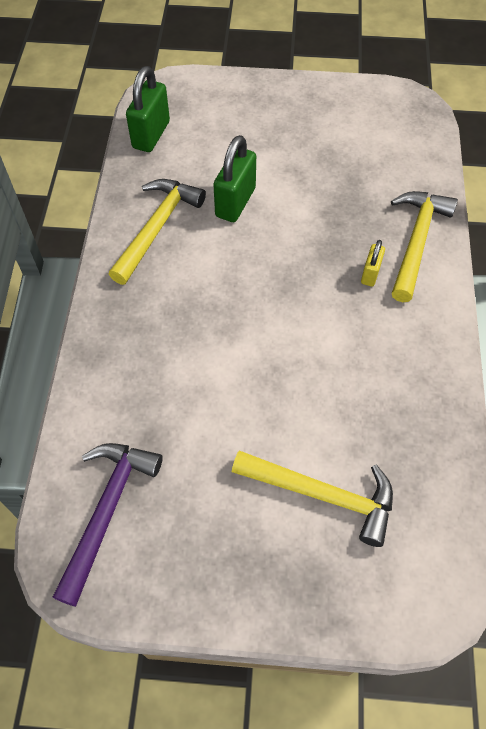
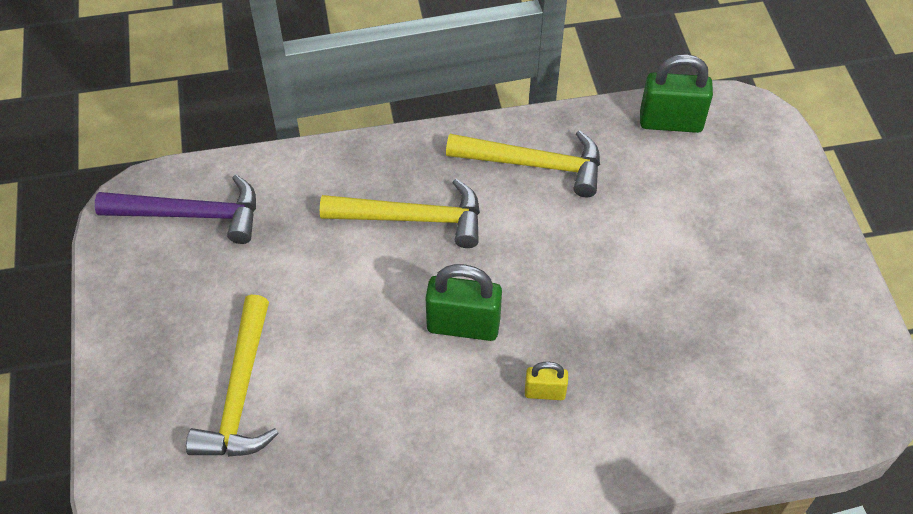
camera: 75 degrees right, 5 degrees down
green padlock [213,135,256,222] -> green padlock moved to [425,264,502,341]
yellow hammer [391,191,458,302] -> yellow hammer moved to [320,179,480,248]

